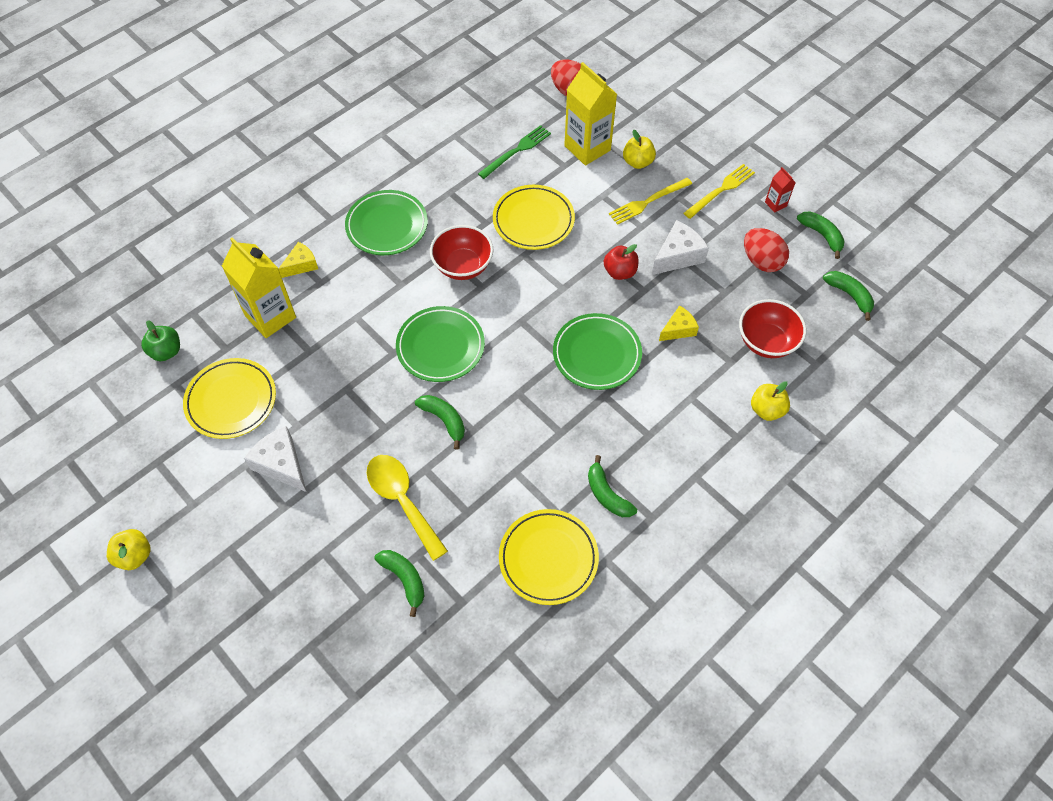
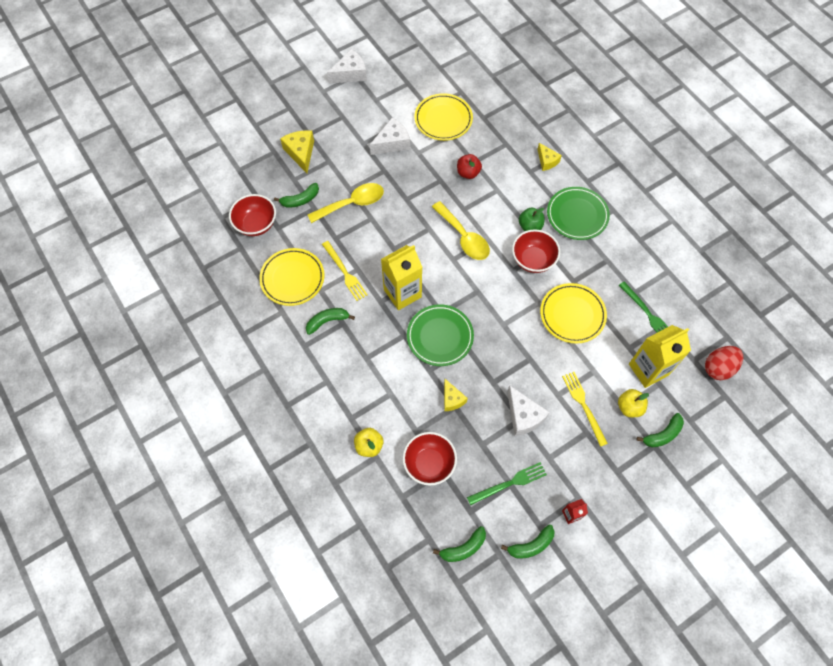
camera: 100 degrees right, 5 degrees up
yellow apple [107,529,151,570] -> white cheese [327,49,367,84]
green apple [141,320,180,361] -> green apple moved to [519,208,545,231]
yellow carton [222,238,296,338] -> yellow carton moved to [381,245,422,310]
green plate [396,306,485,382] -> yellow spoon [432,201,490,260]
green banana [415,395,465,450] -> green banana moved to [637,413,684,447]
red apple [604,244,639,280] -> red apple moved to [457,154,482,179]
yellow fork [684,164,755,219] -> yellow fork moved to [322,241,368,301]
red egg [744,228,789,272] -> green fork [467,462,547,505]
none -> red bowl [229,194,276,236]
none -> yellow cheese [280,130,314,173]

